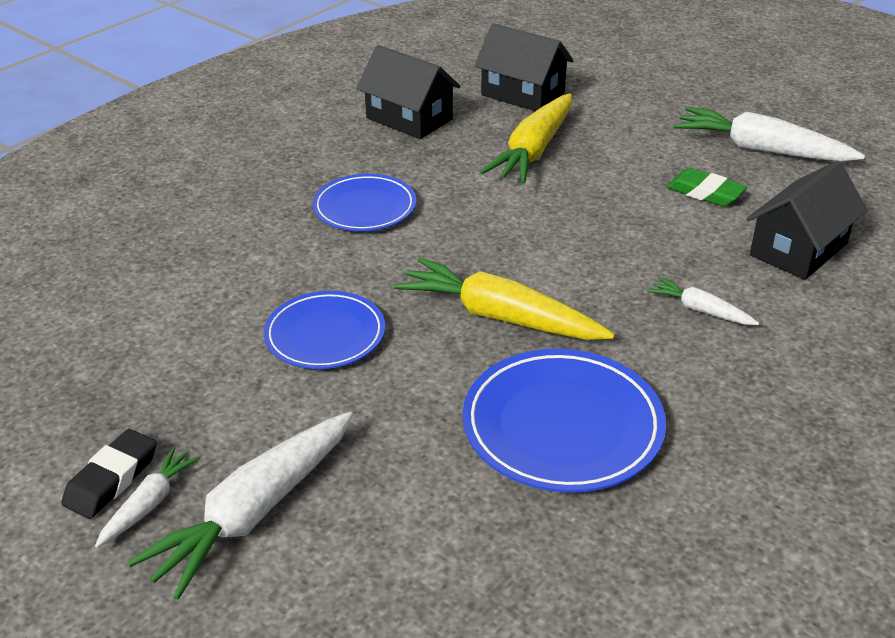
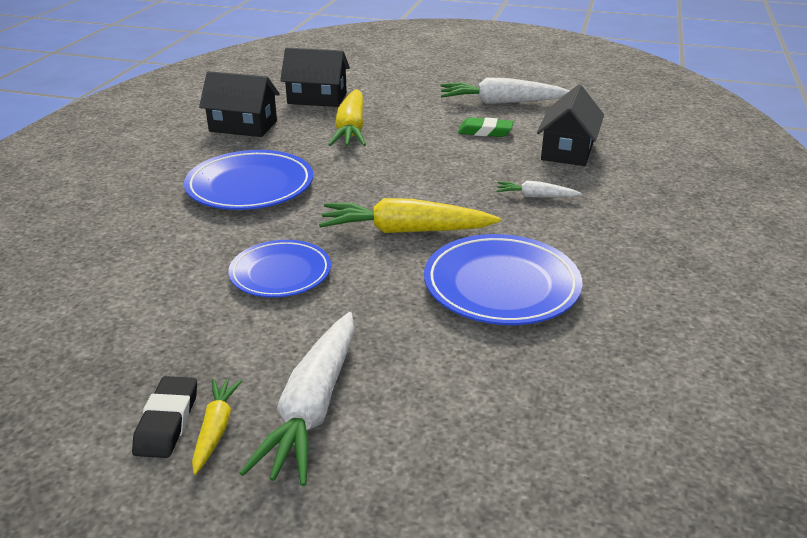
camera: 25 degrees left, 5 degrees down
white carrot [95,447,200,548] -> yellow carrot [192,379,242,475]
blue plate [313,174,416,231] -> blue plate [184,150,313,210], size x1.50

